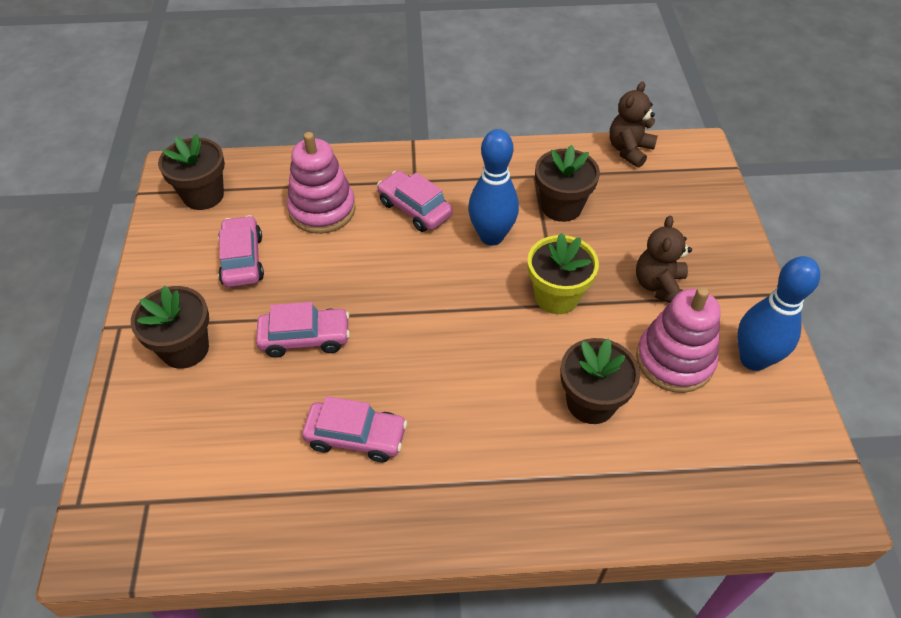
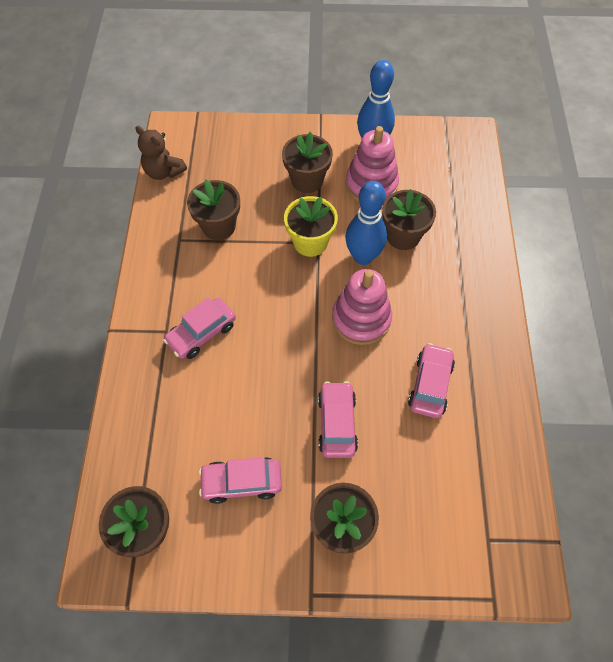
camera: 85 degrees left, 10 degrees up
pink stacking toy [287,132,356,234] -> pink stacking toy moved to [332,269,392,345]
blue bowling pin [468,129,519,246] -> blue bowling pin moved to [345,181,387,265]
brown teddy bear [636,216,692,303] -> brown flower pot [282,132,333,193]

